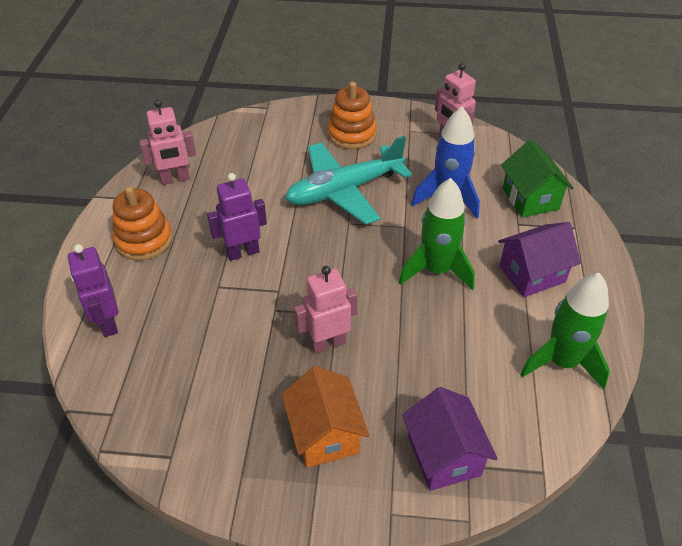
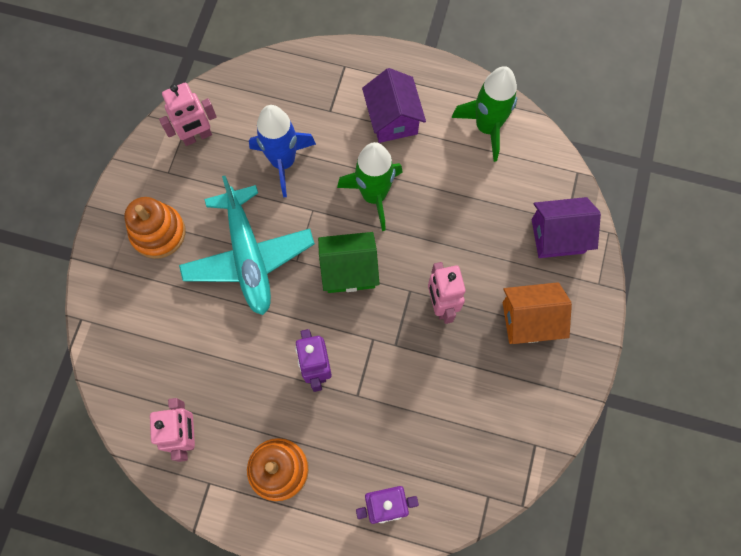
camera: 80 degrees left, 25 degrees up
green house [501,139,573,218] -> green house moved to [318,232,379,293]

